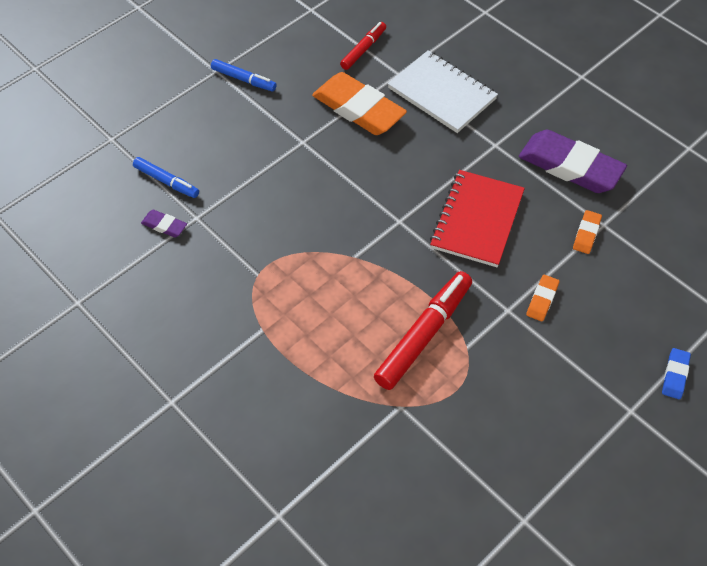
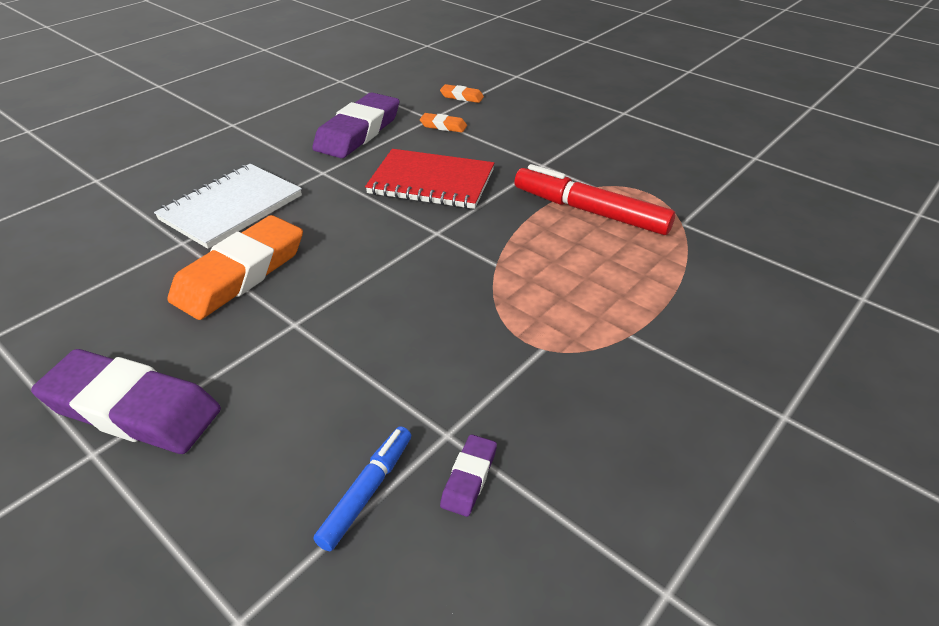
camera: 95 degrees left, 15 degrees down
blue marker [211,59,277,91] -> purple eraser [31,349,221,454]
red marker [340,22,386,70] -> none
orange eraser [526,275,559,321] -> orange eraser moved to [440,84,484,103]
blue eraser [662,348,691,399] -> none

